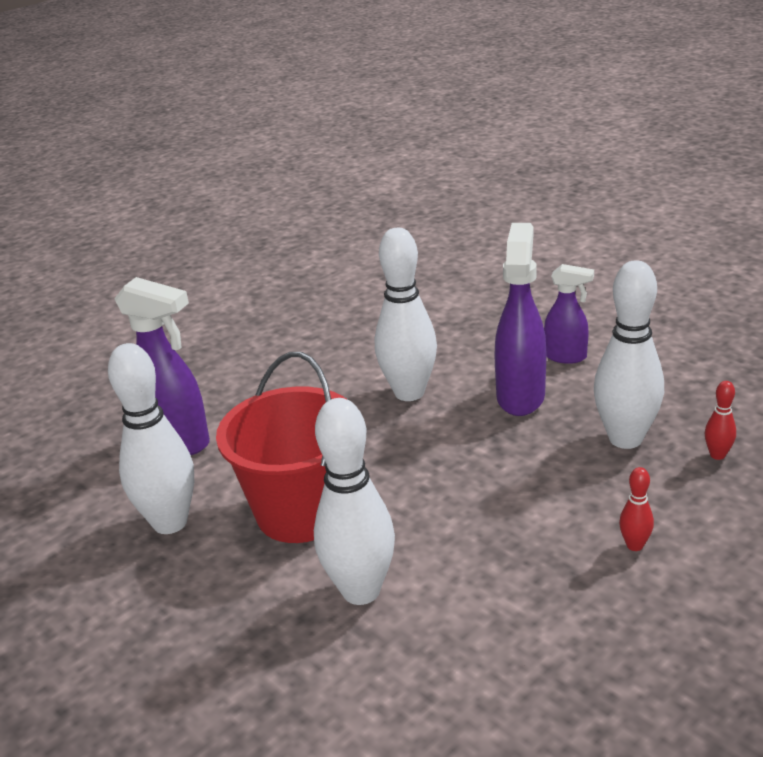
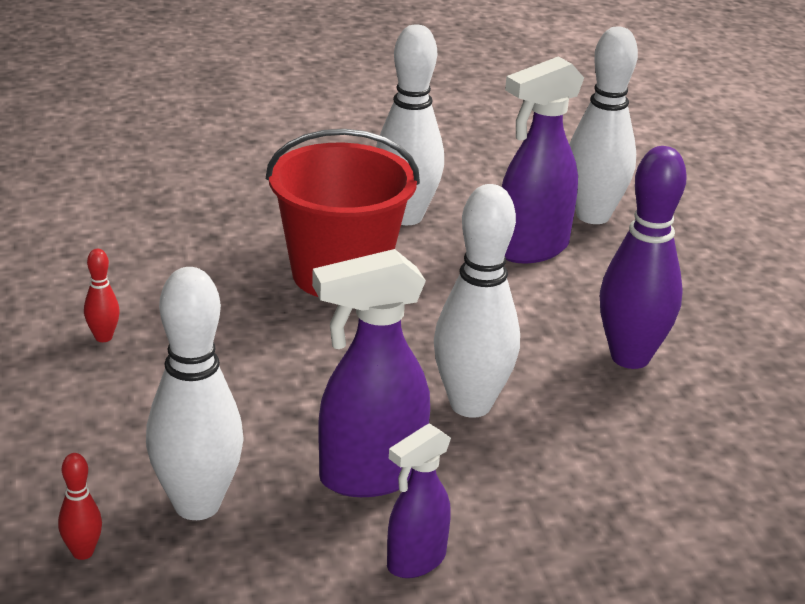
camera: 115 degrees right, 0 degrees up
white bowling pin [314,398,395,605] -> white bowling pin moved to [569,27,638,224]
purple spray bottle [494,223,546,416] -> purple spray bottle turned 120 degrees clockwise [312,249,430,497]
red bowling pin [619,467,654,551] -> red bowling pin moved to [84,249,120,342]
none -> purple bowling pin [600,146,687,369]

